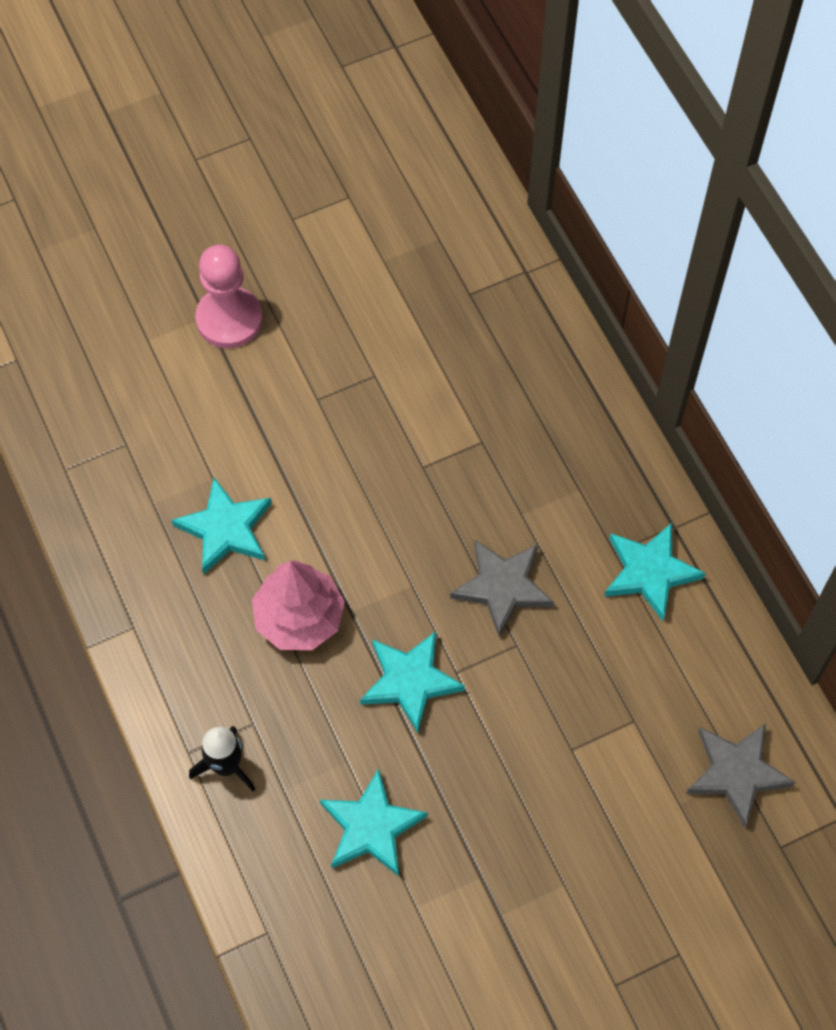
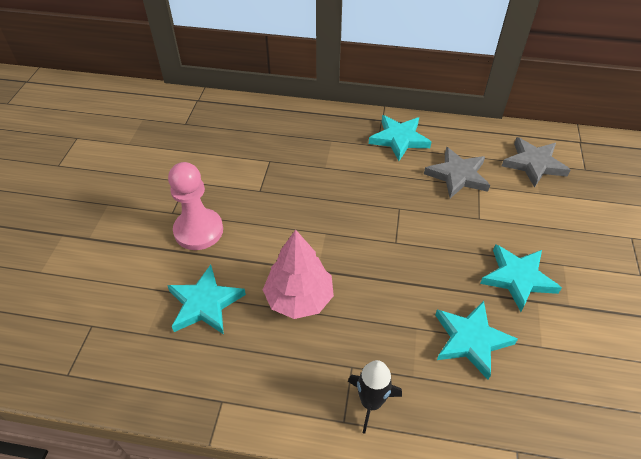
camera: 55 degrees left, 15 degrees down
pink pawn [195,245,263,348] -> pink pawn moved to [168,162,223,250]
turquoise star [360,631,465,733] -> turquoise star moved to [480,244,562,312]
grey star [450,540,554,637] -> grey star moved to [424,147,490,198]

